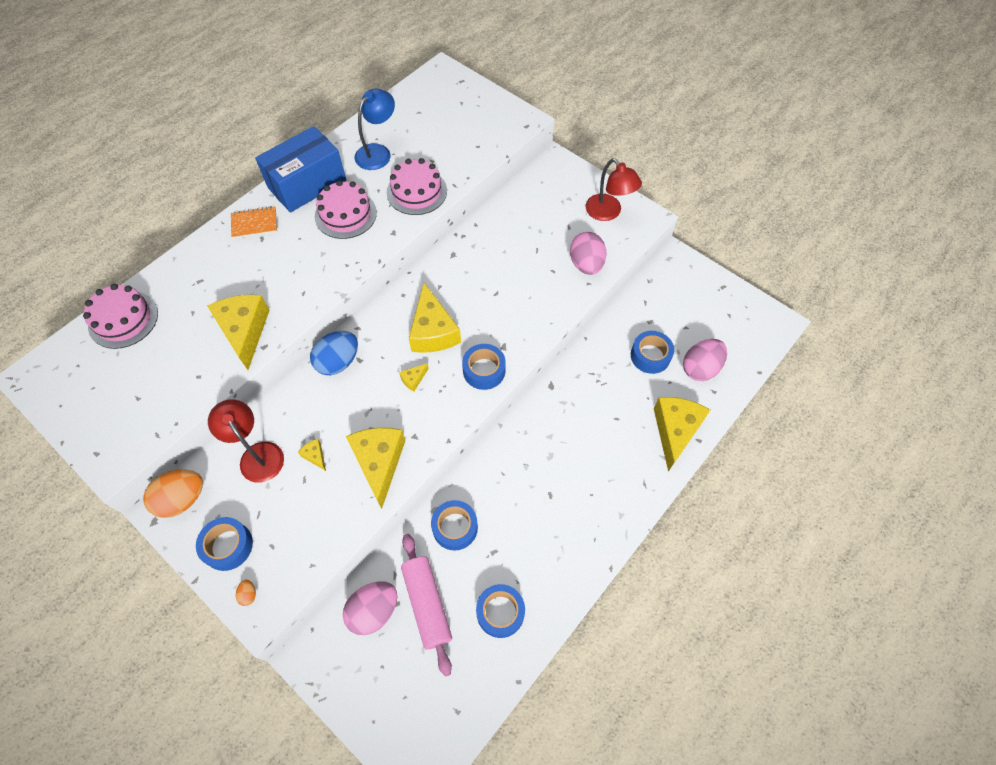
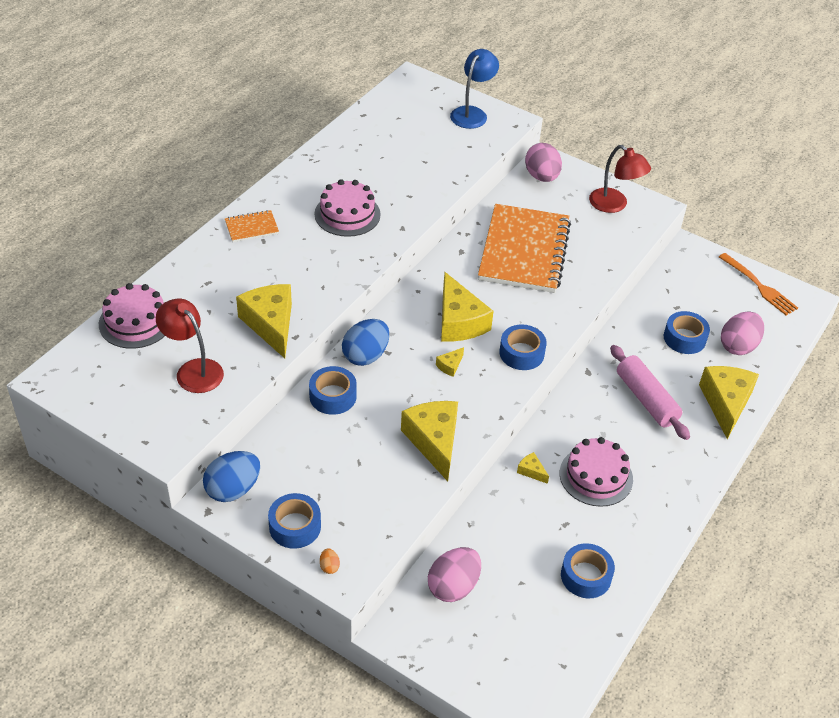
camera: 10 degrees left, 15 degrees down
orange egg [143,469,203,518] -> blue egg [203,451,260,502]
red lamp [208,399,284,483] -> red lamp moved to [156,298,224,393]
blue box [255,126,346,213] -> none
yellow cheese [298,439,326,471] -> yellow cheese moved to [517,452,549,484]
blue lamp [354,89,395,170] -> blue lamp moved to [450,49,499,129]
pink cake [387,158,447,215] -> pink cake moved to [560,437,633,507]
pink rolling pin [401,534,452,677] -> pink rolling pin moved to [610,345,690,440]
blue tape [431,500,478,551] -> blue tape moved to [309,366,357,415]
pink egg [570,232,606,275] -> pink egg moved to [525,143,562,182]
none -> orange notebook [478,204,571,293]
none -> orange fork [719,253,798,315]

